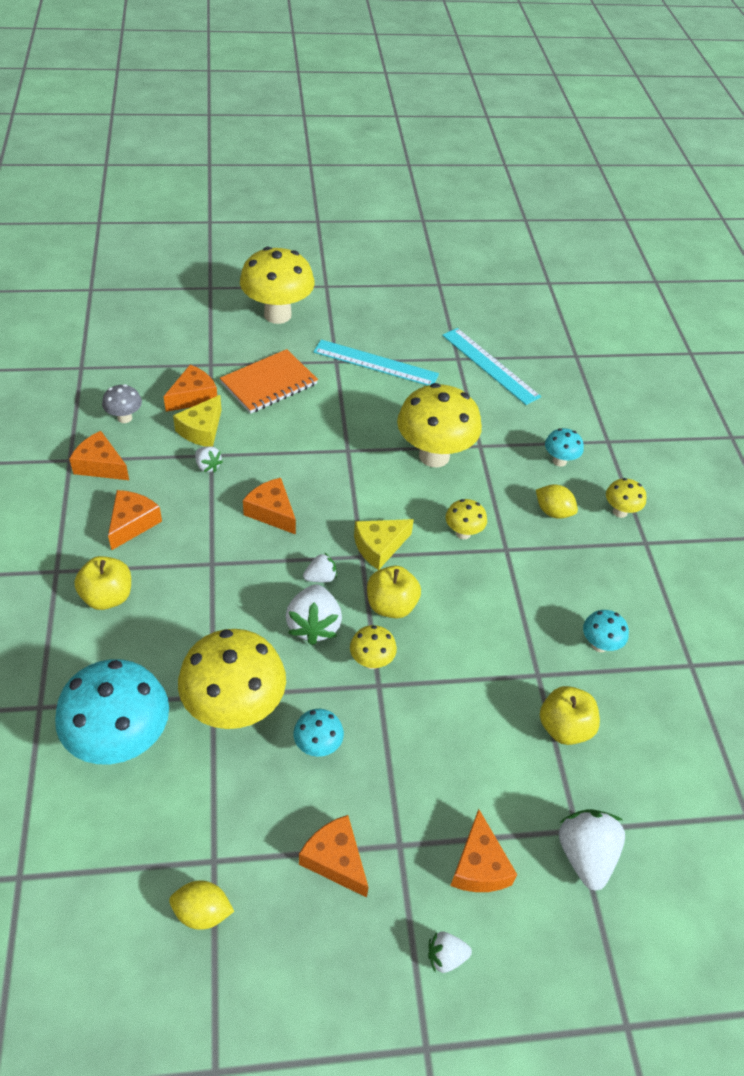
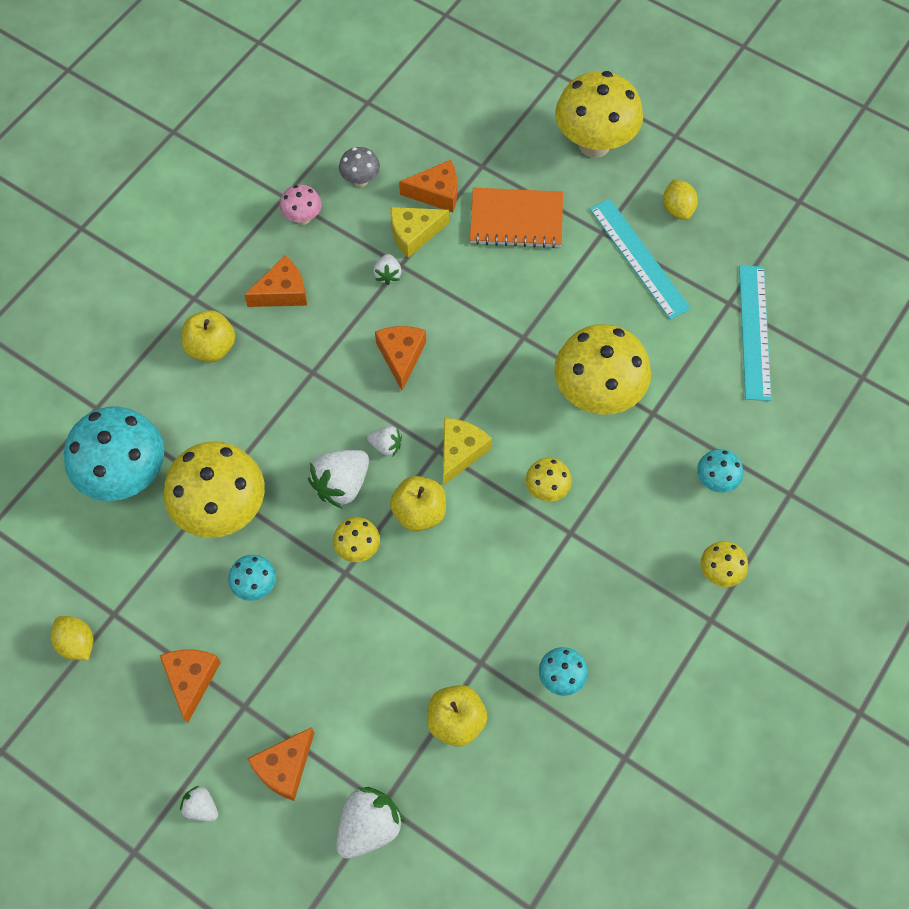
camera: 45 degrees right, 15 degrees up
orange cheese [69,431,129,480] -> pink mushroom [280,185,322,225]
yellow cheese [354,519,414,570] -> yellow cheese turned 105 degrees clockwise [443,418,492,486]
yellow lemon [536,485,578,519] -> yellow lemon moved to [663,179,698,220]

